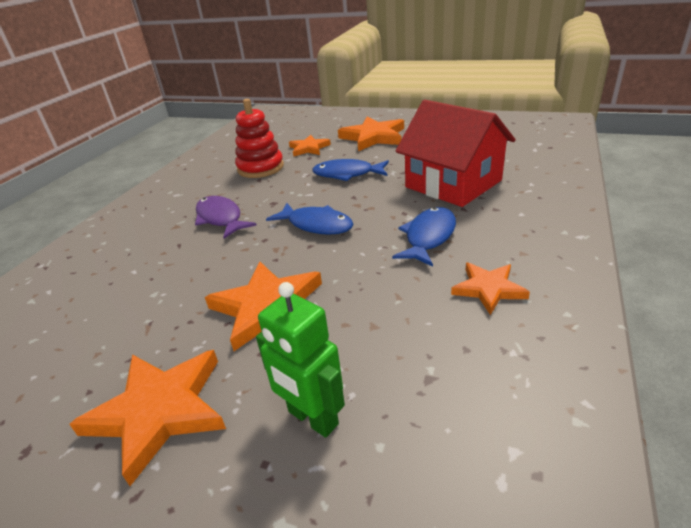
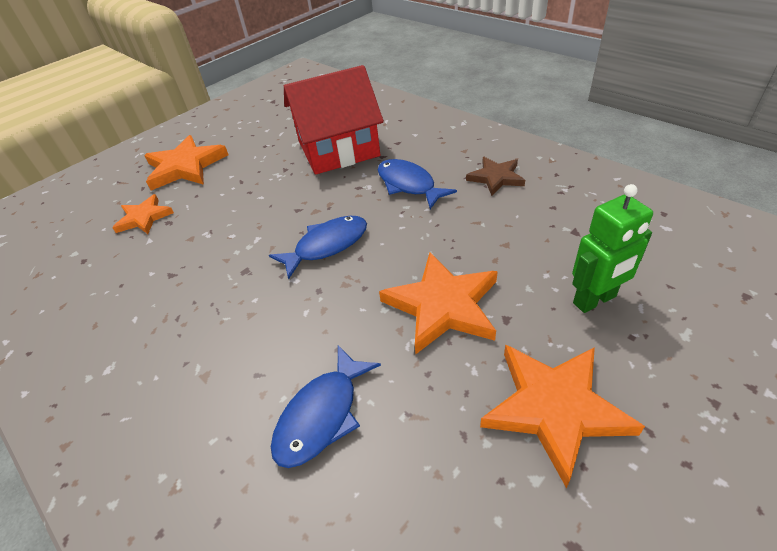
camera: 65 degrees left, 10 degrees up
purple fish [195,196,257,239] -> none
red stacking toy [235,99,284,178] -> none
blue fish [312,159,389,181] -> blue fish moved to [271,345,381,468]
orange star [451,262,530,315] -> brown star [466,157,525,196]

